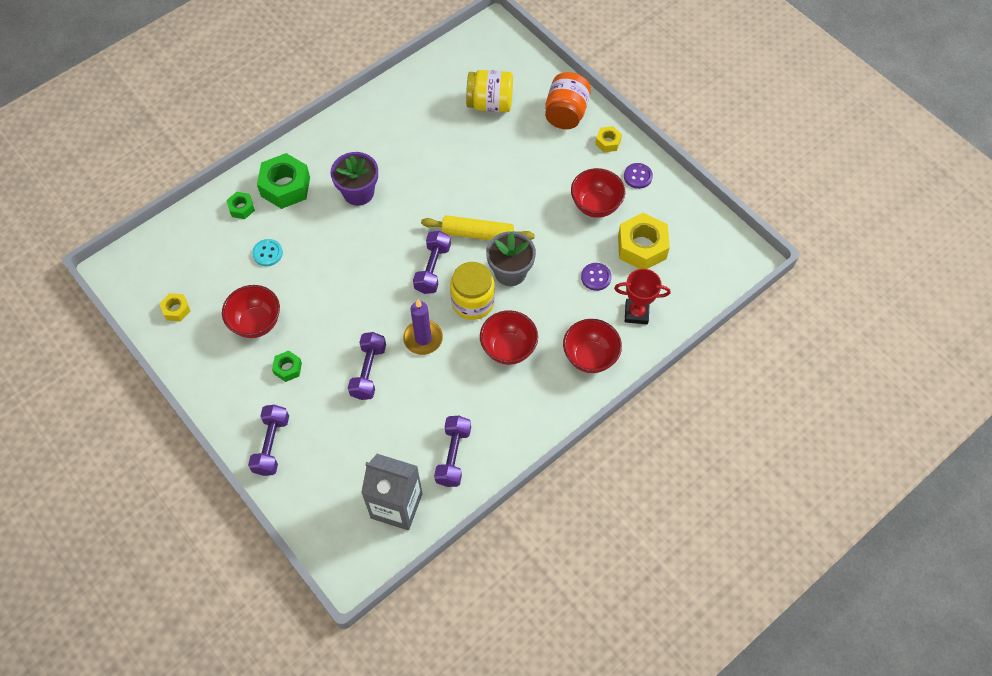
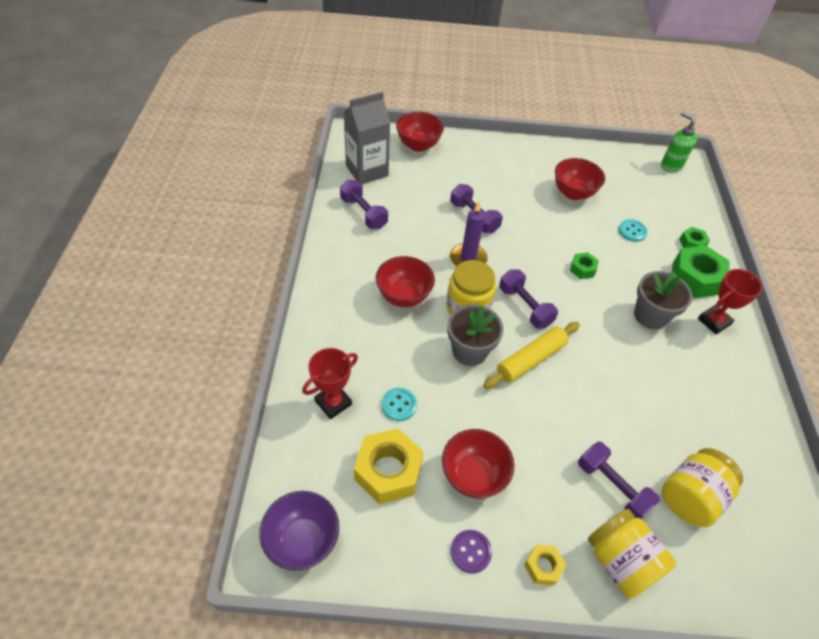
camera: 130 degrees right, 10 degrees down
yellow nut [159,293,190,321] -> none
purple dumbbell [248,405,289,476] -> purple dumbbell moved to [578,442,660,519]
green nut [272,351,302,382] -> green nut moved to [570,252,599,279]
purple flower pot [330,152,378,206] -> grey flower pot [634,271,693,329]
orange jar [545,72,591,129] -> yellow jar [588,509,676,599]
red bowl [563,319,622,373] -> red bowl moved to [396,112,444,152]
purple button [581,263,612,291] -> turquoise button [381,388,417,421]
none -> purple bowl [259,491,339,570]
none -> green soap dispenser [661,111,697,172]
none -> red trophy [698,269,762,334]

